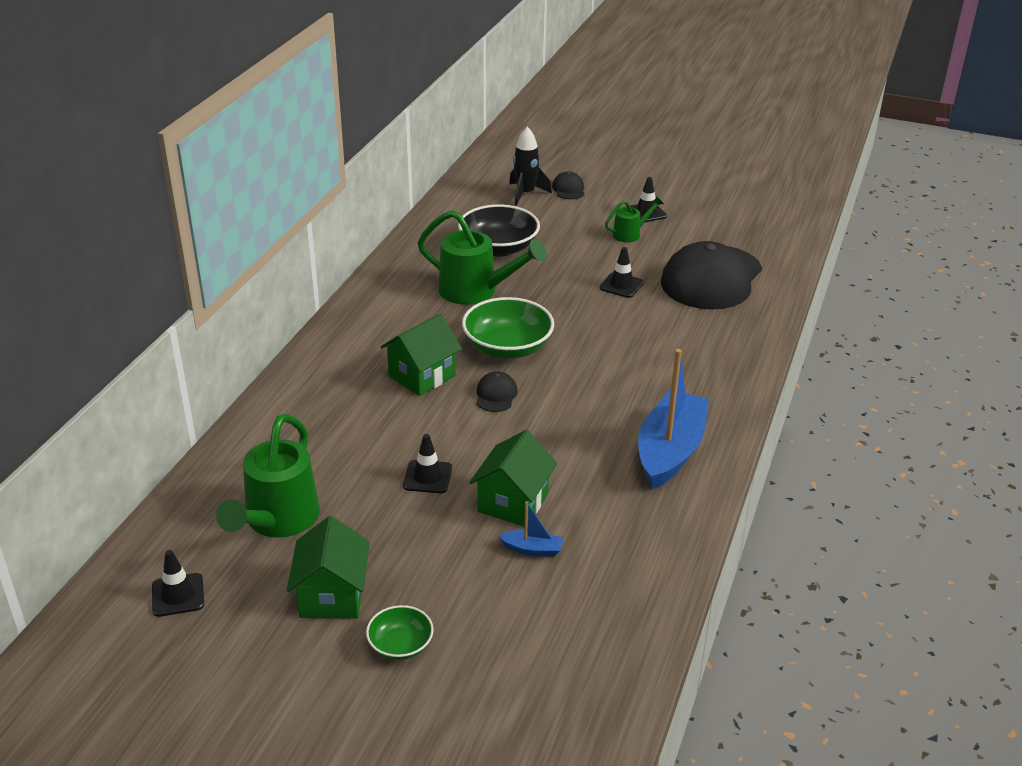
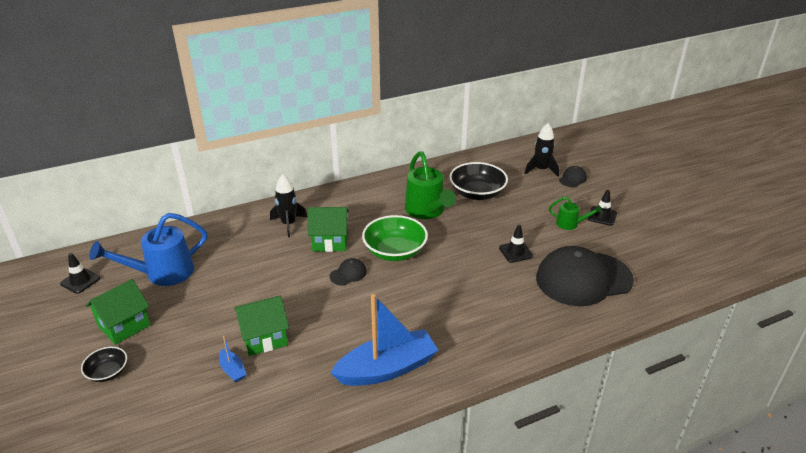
camera: 45 degrees right, 0 degrees up
green watering can [216,414,320,538] -> blue watering can [90,213,207,286]
green bowl [366,605,434,660] -> black bowl [81,347,127,382]
black traffic cone [403,434,452,493] -> none
none -> black rocket [270,174,308,237]

